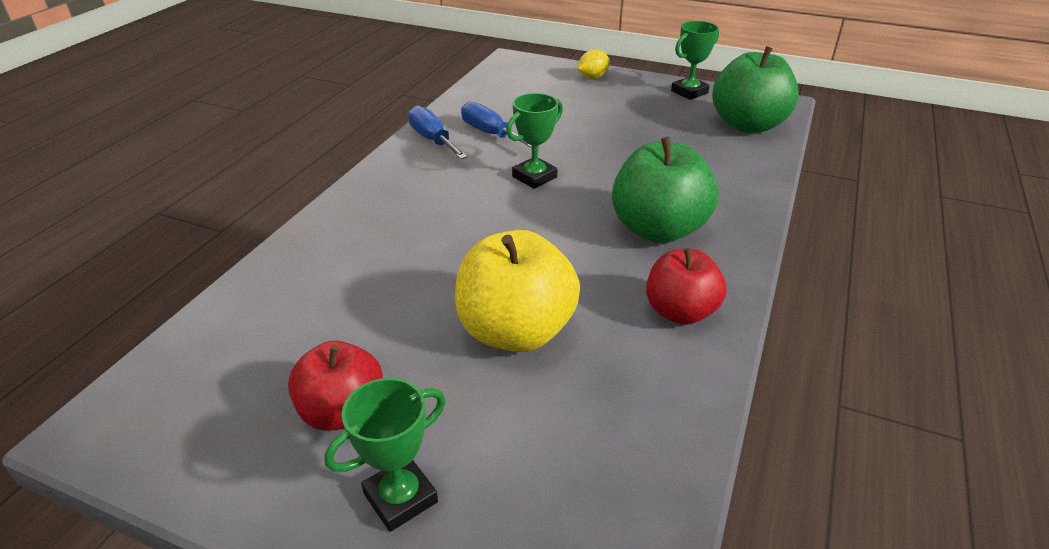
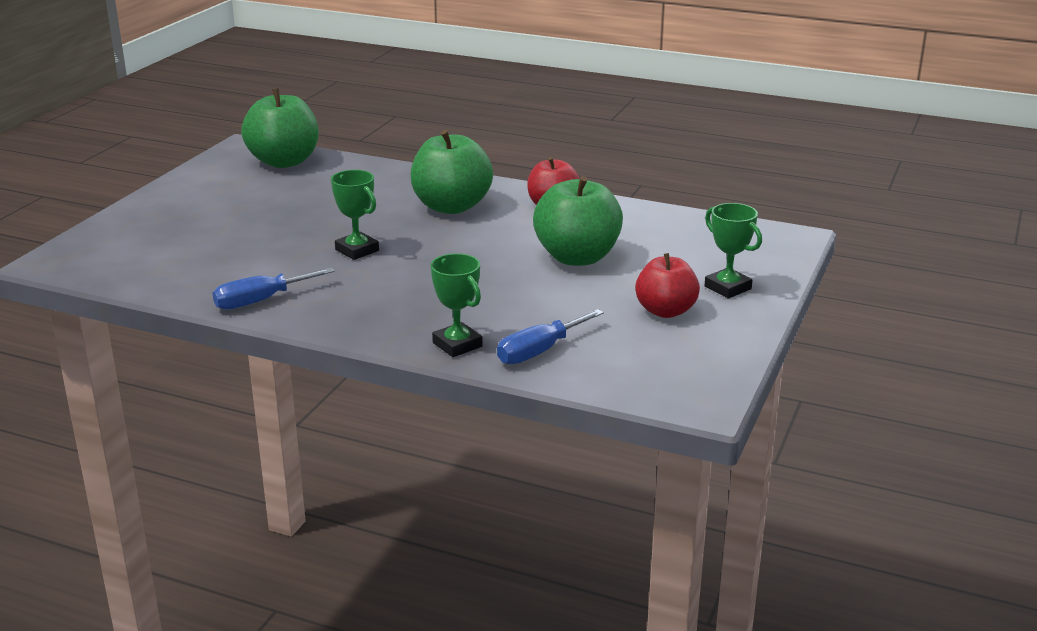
camera: 90 degrees left, 10 degrees down
yellow apple [455,230,580,352] -> green apple [533,176,623,266]
blue screwdriver [461,101,532,148] -> blue screwdriver moved to [497,309,604,365]
yellow lemon [578,50,610,79] -> none
green trophy [671,21,719,100] -> green trophy moved to [431,253,483,357]

